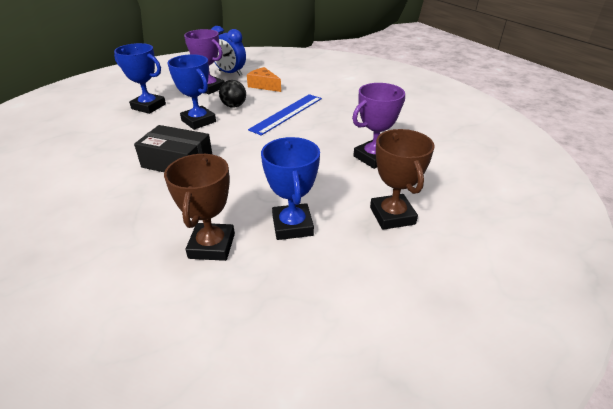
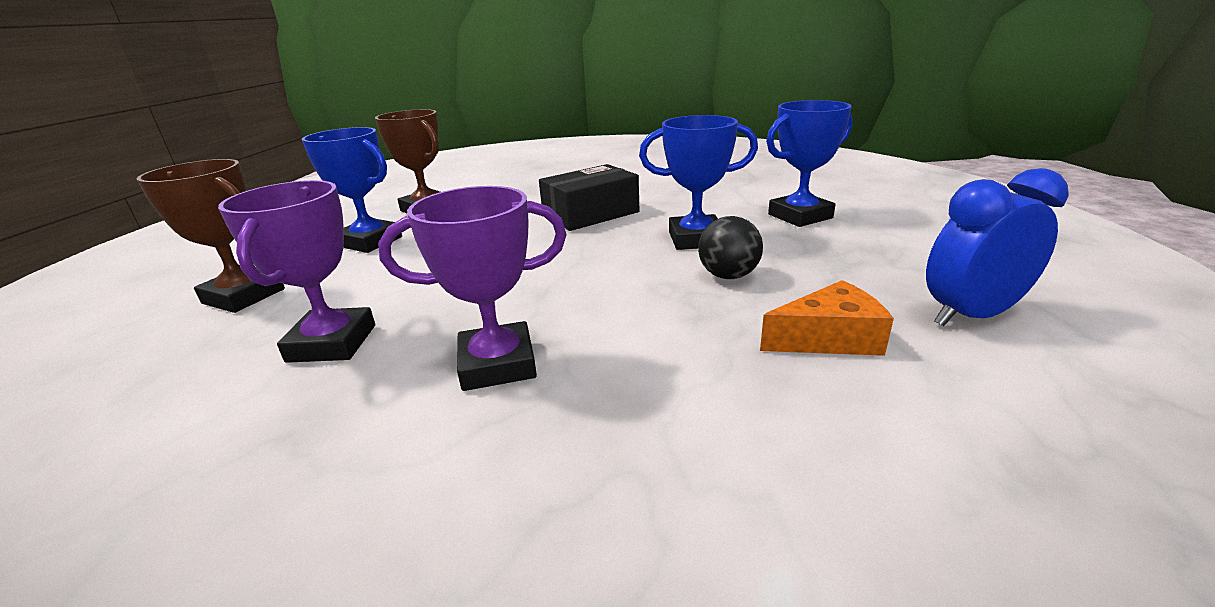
camera: 130 degrees right, 10 degrees down
purple trophy [184,29,225,94] -> purple trophy moved to [378,186,567,391]
blue ruler [248,94,322,136] -> none

